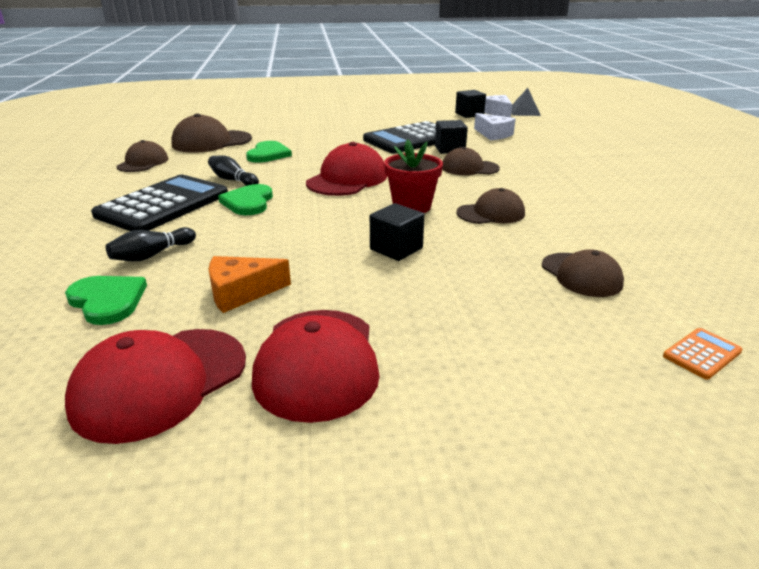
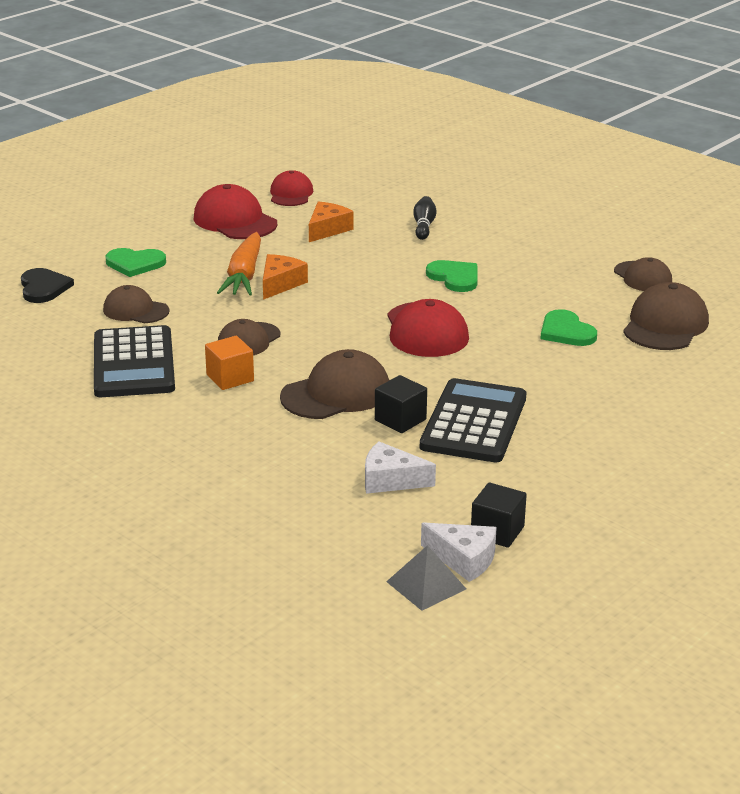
camera: 140 degrees right, 0 degrees up
green heart [65,276,147,325] -> green heart moved to [106,248,166,277]
red cap [65,329,246,444] -> red cap [270,170,313,206], size x0.65
black calculator [91,175,228,231] -> black calculator moved to [94,325,175,397]
black bowling pin [208,155,259,186] -> none
black cube [370,203,424,261] -> orange cheese [263,254,308,300]
red flower pot [384,139,443,213] -> none
brown cap [442,147,500,175] -> brown cap [280,349,389,419], size x1.54
orange calculator [663,328,743,380] -> black heart [21,268,74,303]
none -> orange cube [205,336,254,390]
none -> orange carrot [217,232,261,295]

